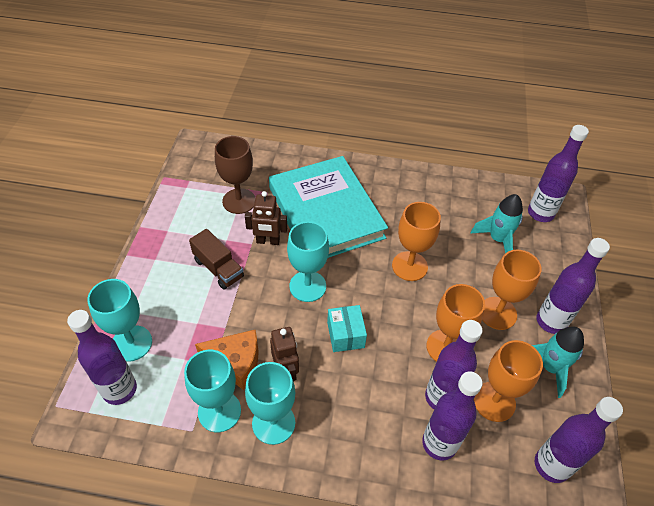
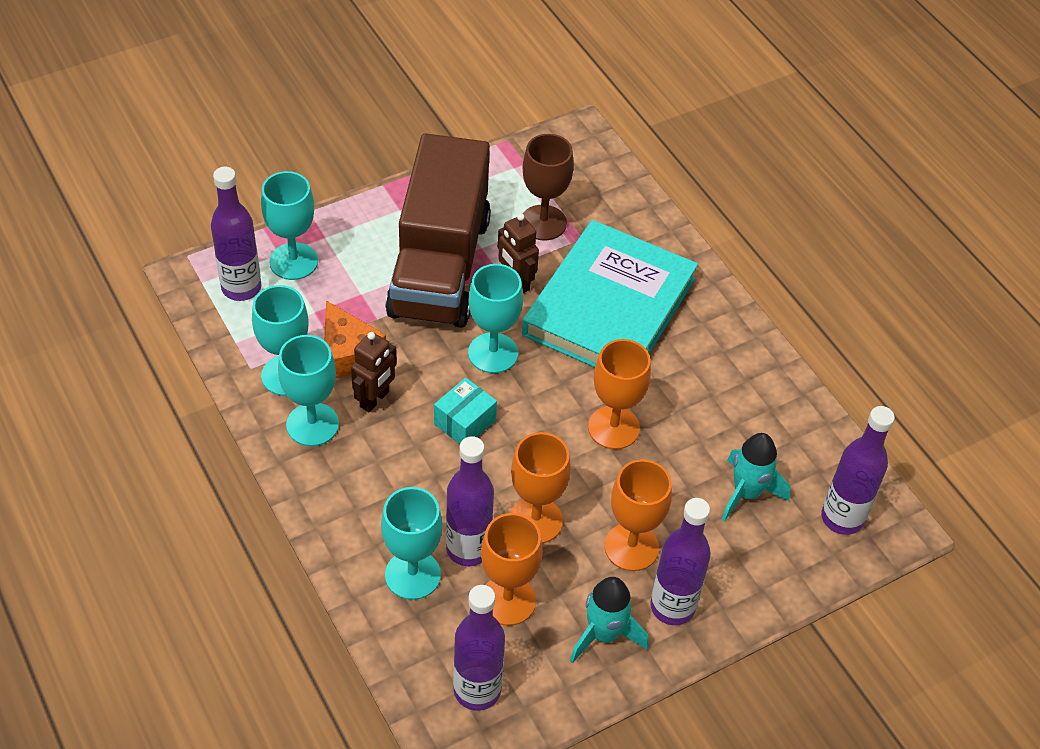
camera: 50 degrees right, 0 degrees up
brown truck [189,229,244,289] -> brown truck [385,133,491,328], size x2.37
purple bottle [422,372,482,461] -> turquoise goblet [381,487,442,600]

